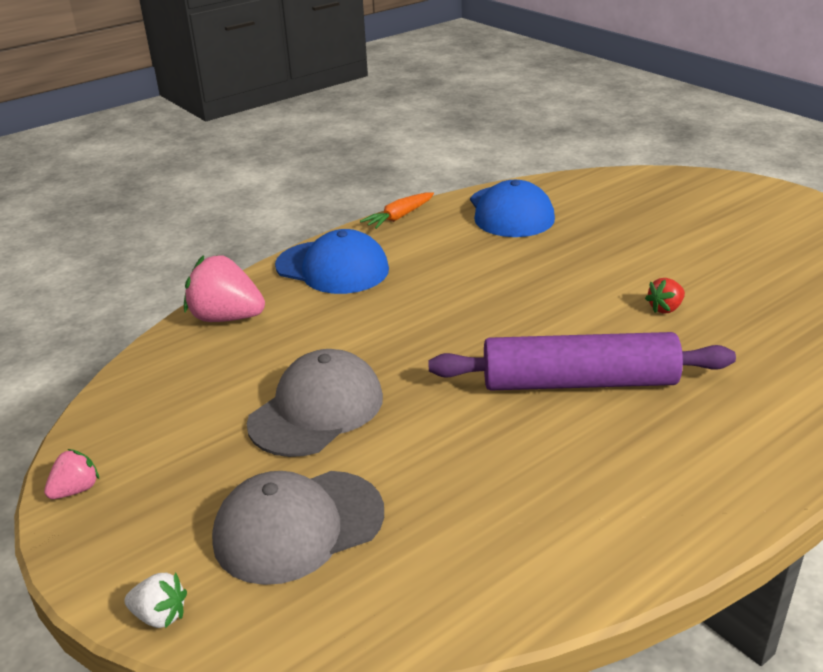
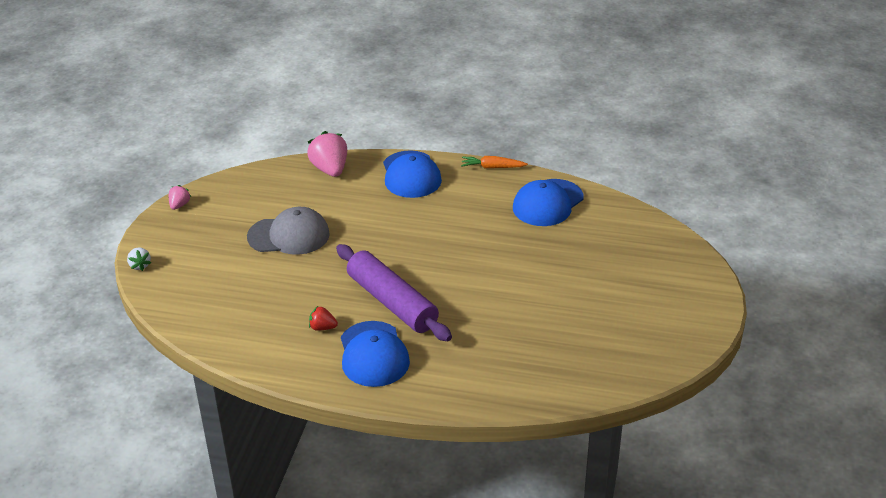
camera: 50 degrees right, 5 degrees up
pink strawberry [44,449,99,499] -> pink strawberry turned 75 degrees counterclockwise [169,185,191,210]
grey cap [212,471,384,585] -> none
red strawberry [645,278,685,314] -> red strawberry moved to [309,306,338,331]
none -> blue cap [341,321,410,387]

